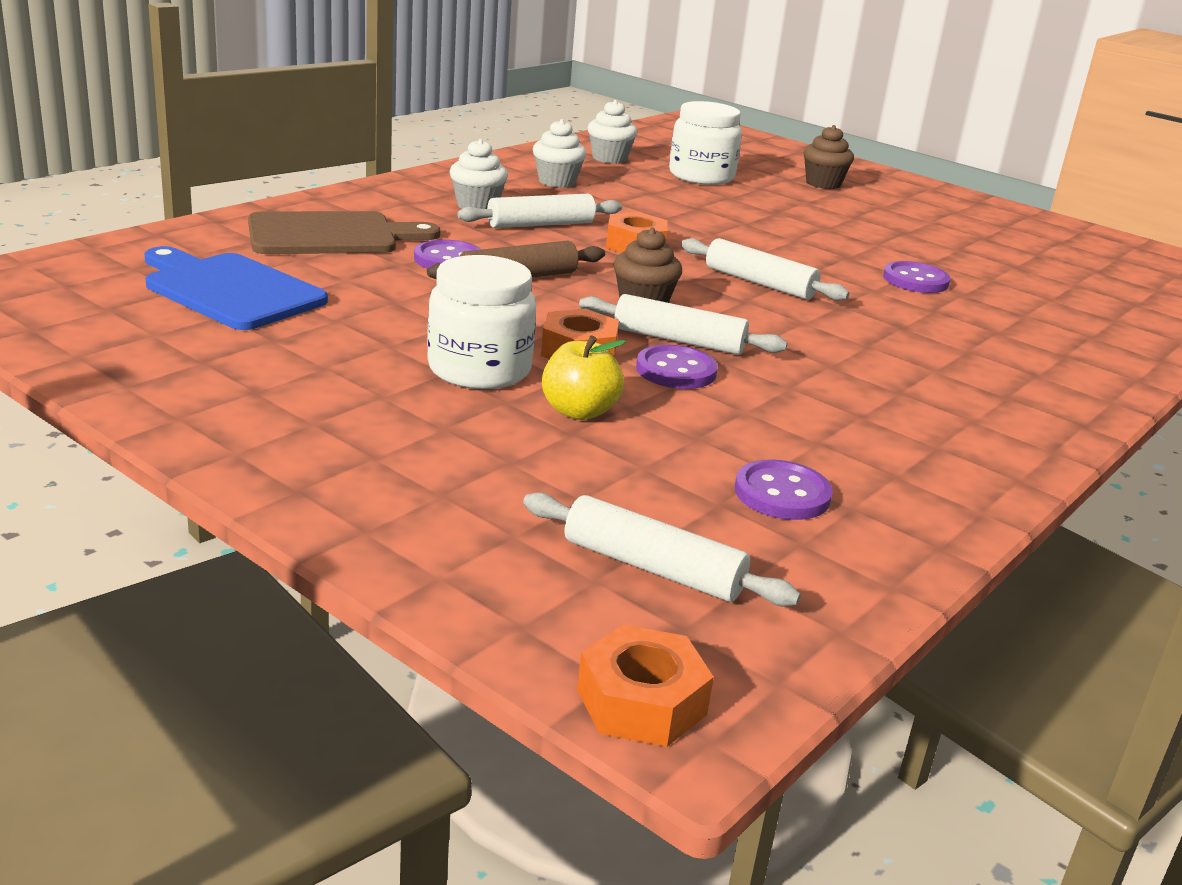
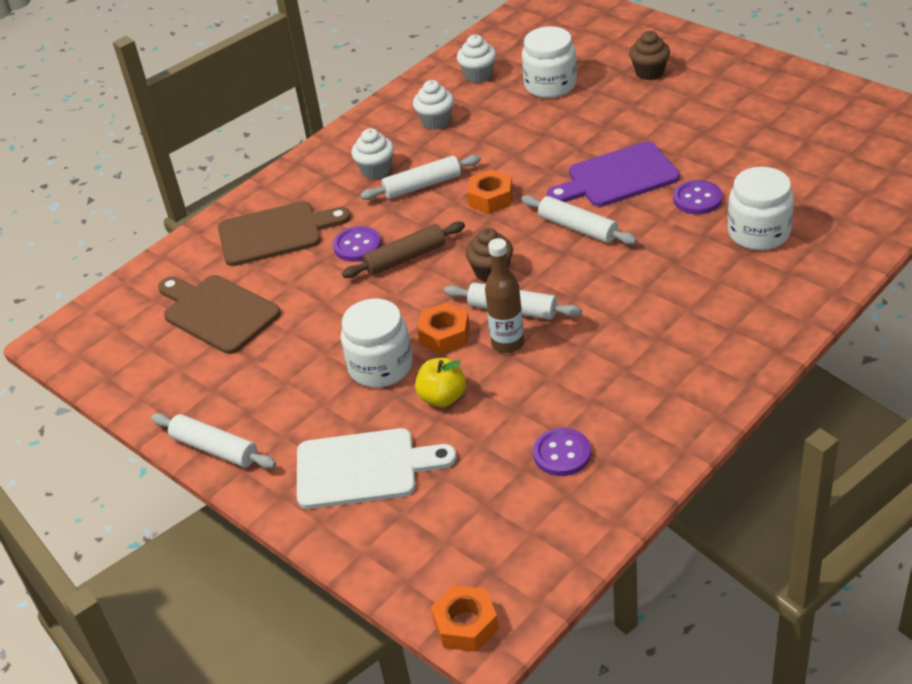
camera: 10 degrees right, 15 degrees up
blue cutting board [144,246,328,330] -> brown cutting board [158,275,281,354]
white rolling pin [523,492,801,607] -> white rolling pin moved to [151,413,276,469]
purple button [636,345,718,389] -> brown bottle [485,238,524,353]
none -> white cutting board [297,428,457,509]
none -> purple cutting board [546,142,680,207]
none -> white jar [728,167,794,250]

